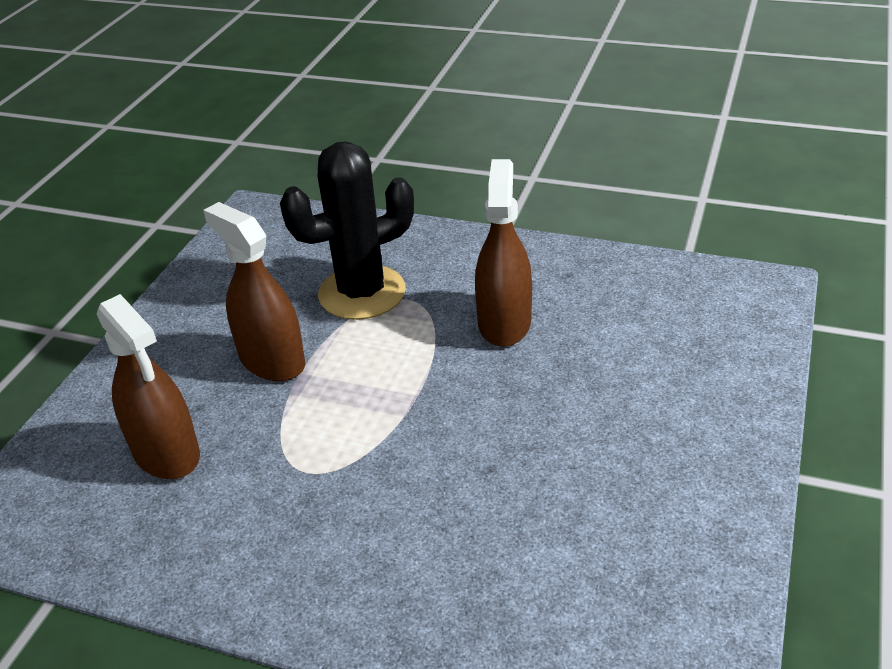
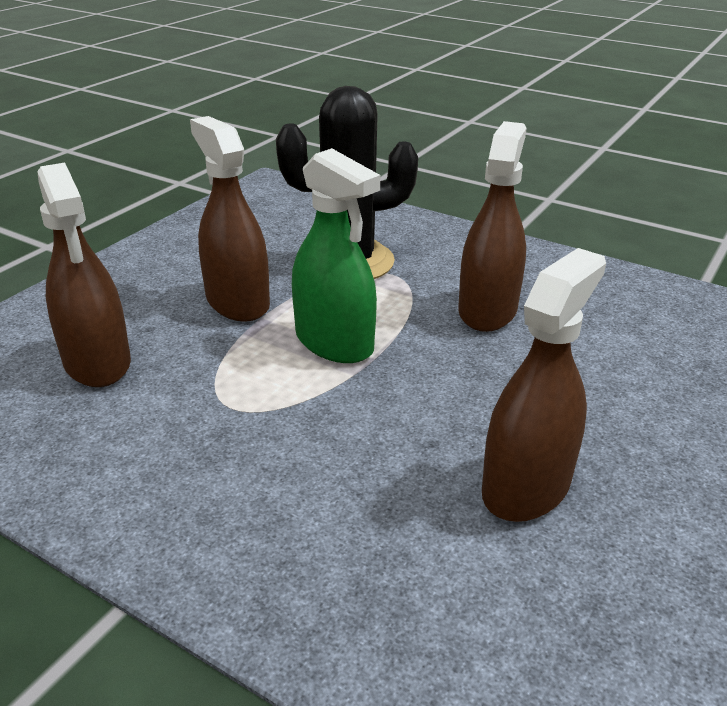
camera: 10 degrees right, 5 degrees down
none -> green spray bottle [292,148,380,363]
none -> brown spray bottle [482,248,606,522]

